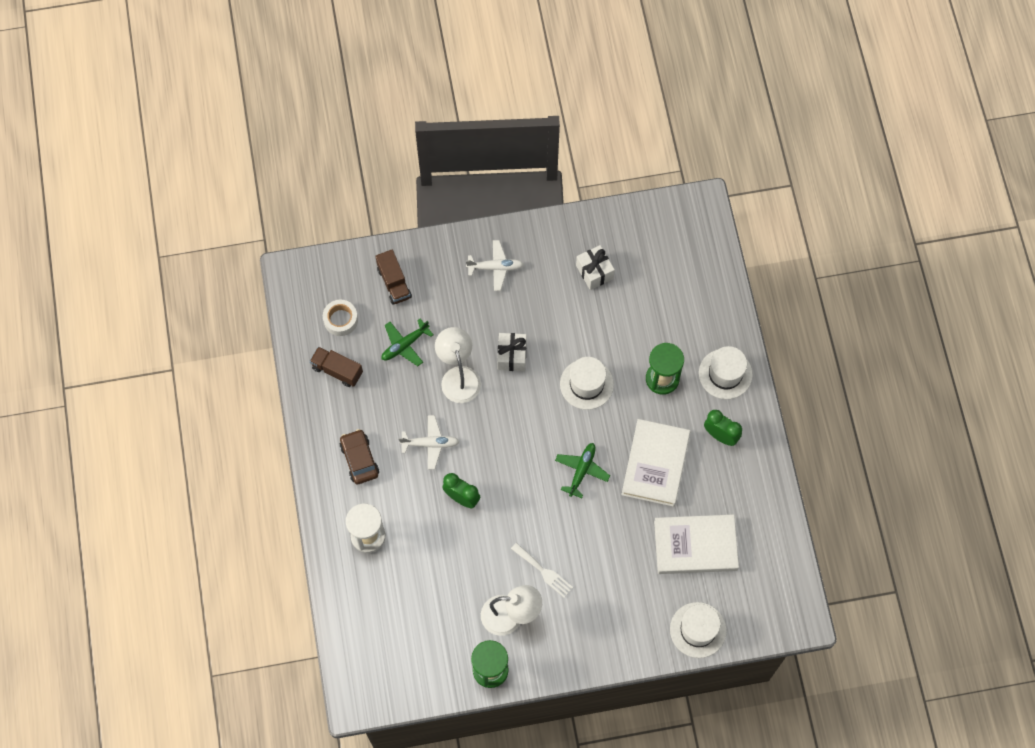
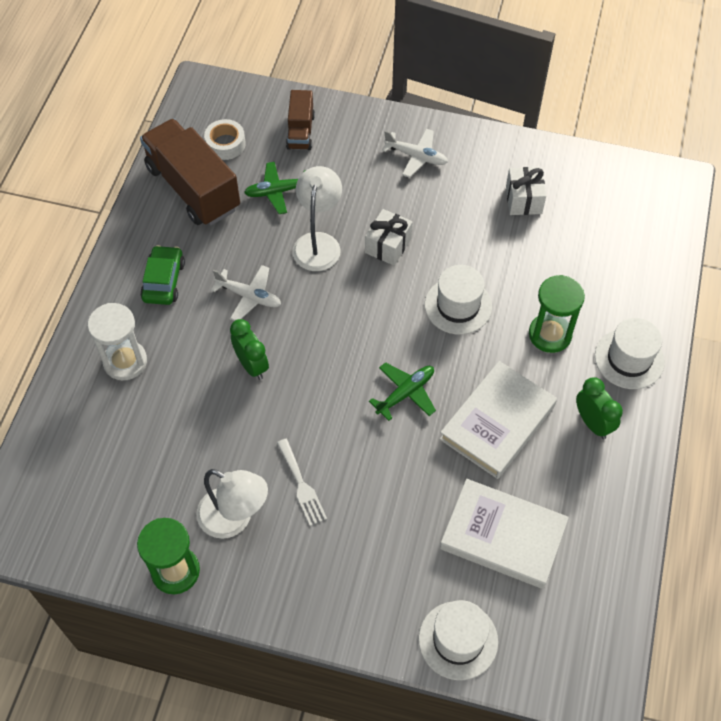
camera: 25 degrees right, 10 degrees down
brown truck [310,346,363,387] -> brown truck [140,119,240,226], size x1.91
brown car [340,429,379,484] -> green car [140,245,185,305]

